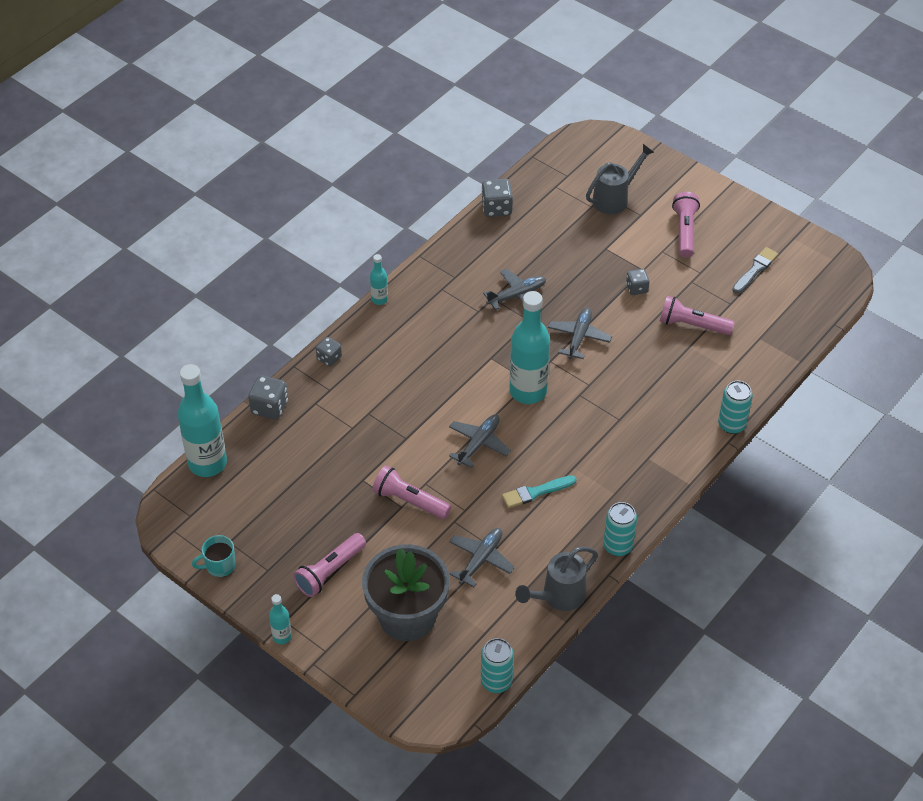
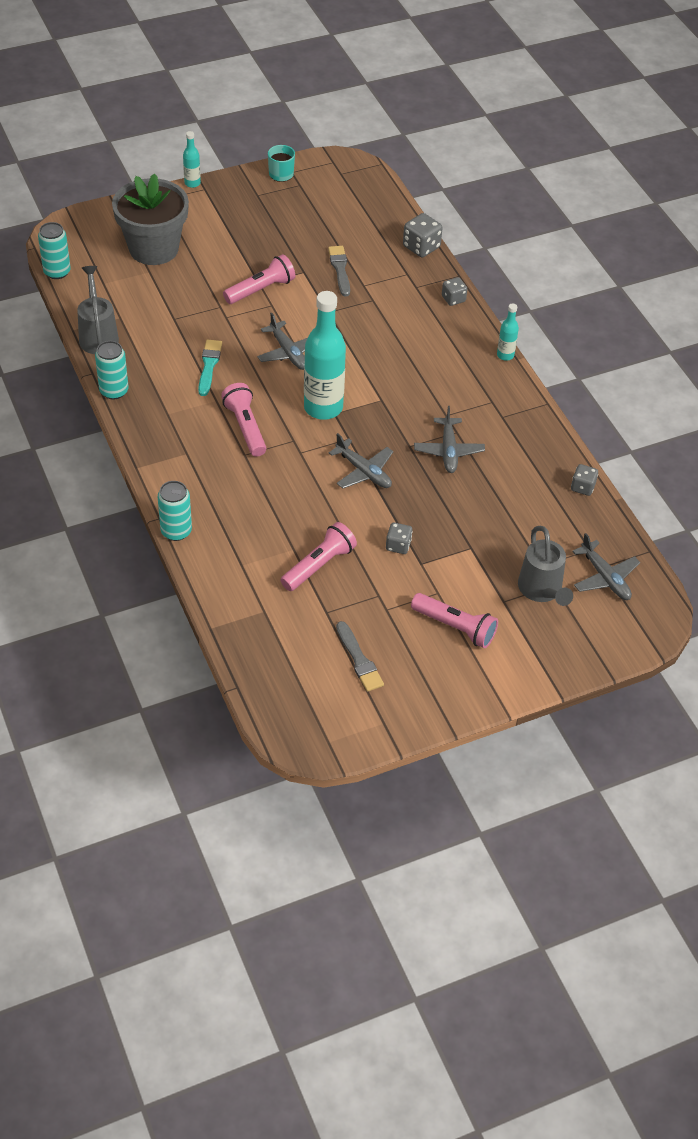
camera: 115 degrees right, 0 degrees up
turquoise bottle [178,364,227,477] -> none
pink flashlight [293,533,366,597] -> pink flashlight moved to [221,383,266,457]
grey plane [449,528,515,587] -> grey plane moved to [572,533,640,600]
grey dice [481,179,513,217] -> grey dice [571,464,598,496], size x0.65
none -> grey brush [328,246,350,296]

